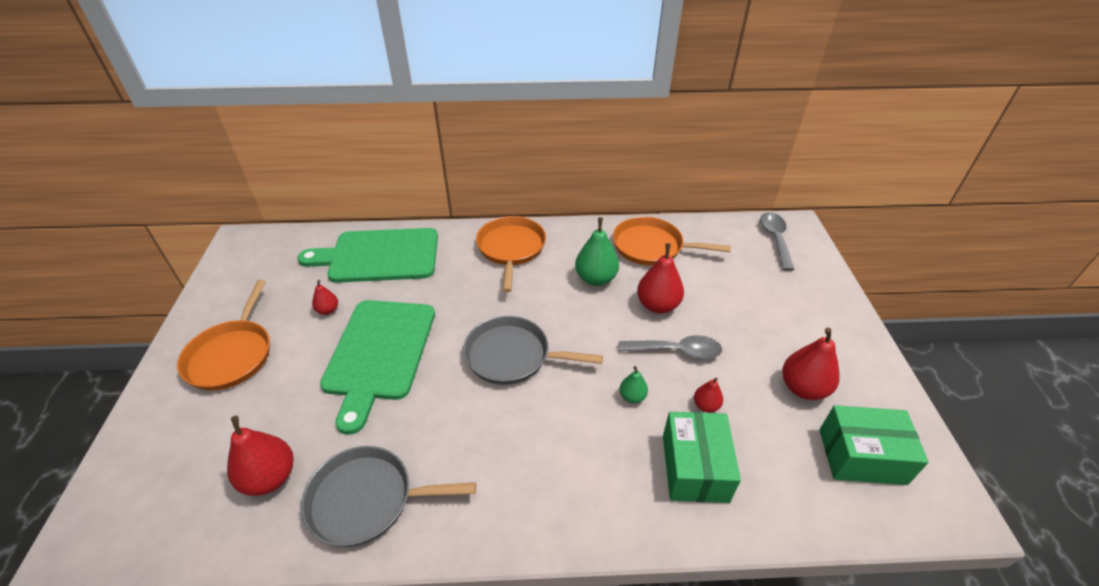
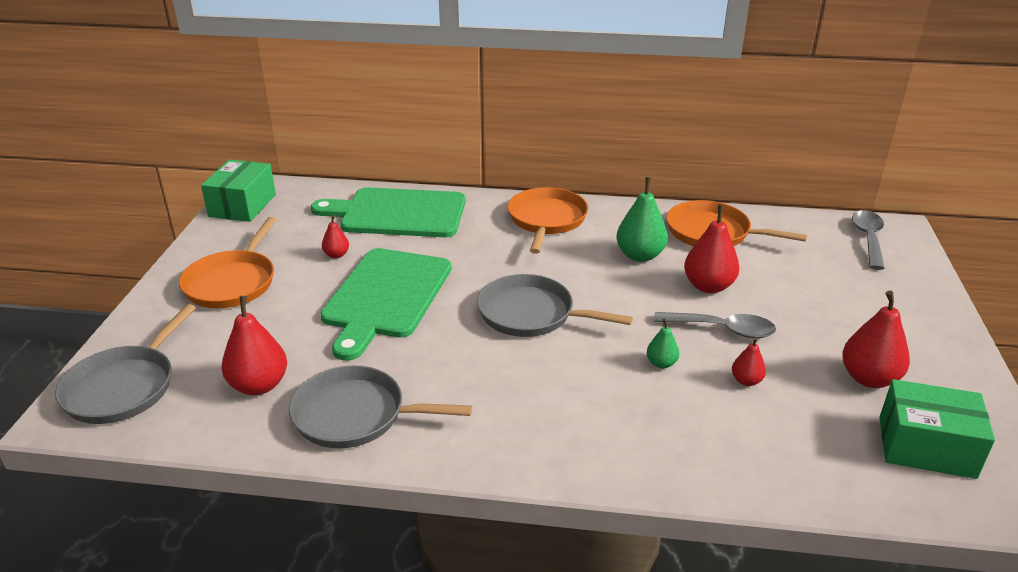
camera: 10 degrees right, 10 degrees down
green box [663,412,741,503] -> green box moved to [201,159,276,222]
none -> grey pan [55,304,196,424]

